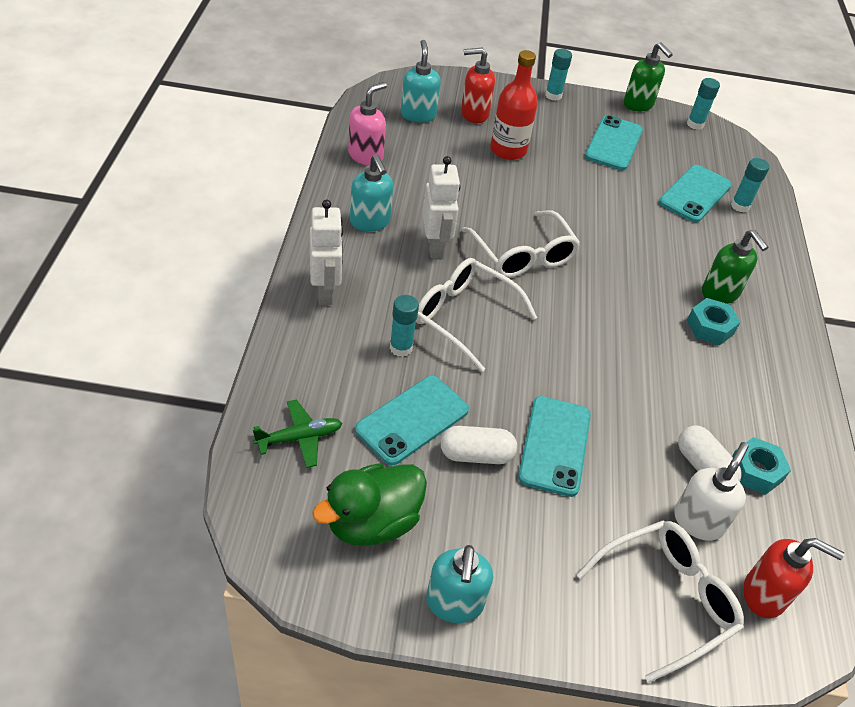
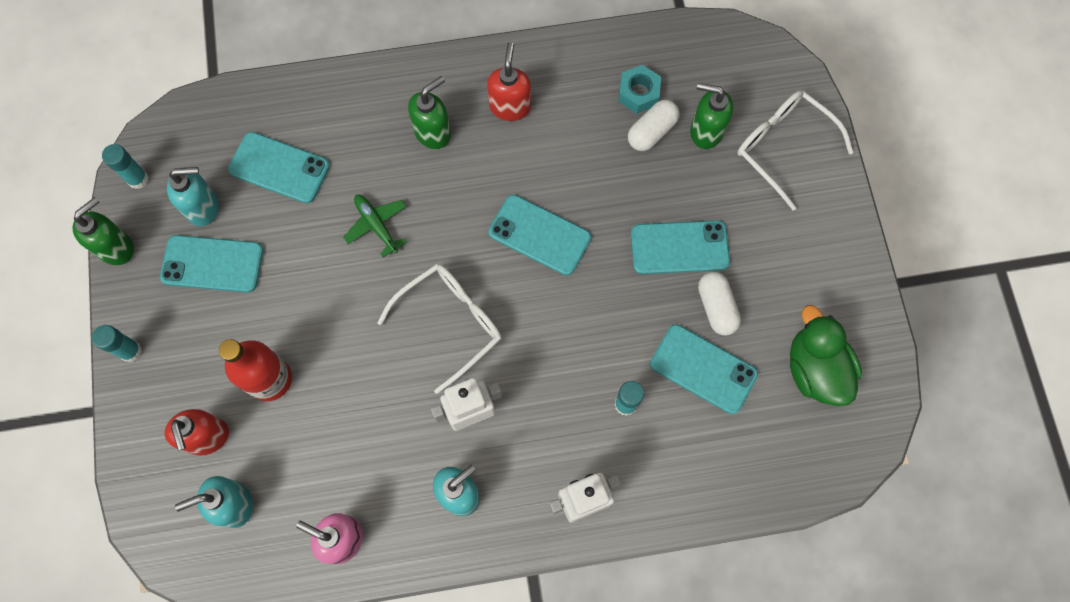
camera: 100 degrees left, 25 degrees up
green plane [253,399,342,468] -> green plane moved to [343,195,406,257]
green duck [312,464,427,546] -> green duck turned 150 degrees counterclockwise [790,305,862,406]
white glasses [416,258,537,372] -> none
turquoise soap dispenser [426,545,493,623] -> turquoise soap dispenser moved to [167,167,219,226]
white soap dispenser [674,442,749,541] -> green soap dispenser [690,83,733,149]
turquoise nut [687,298,740,345] -> none
turquoise glue stick [731,158,769,212] -> none
red soap dispenser [743,538,844,618] -> red soap dispenser moved to [487,42,531,121]
none -> turquoise phone [488,195,591,275]

